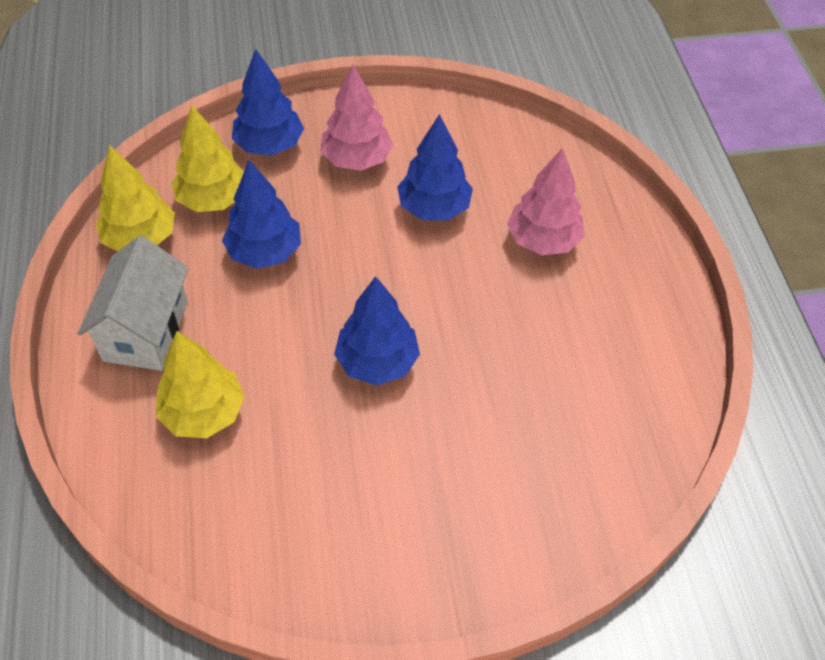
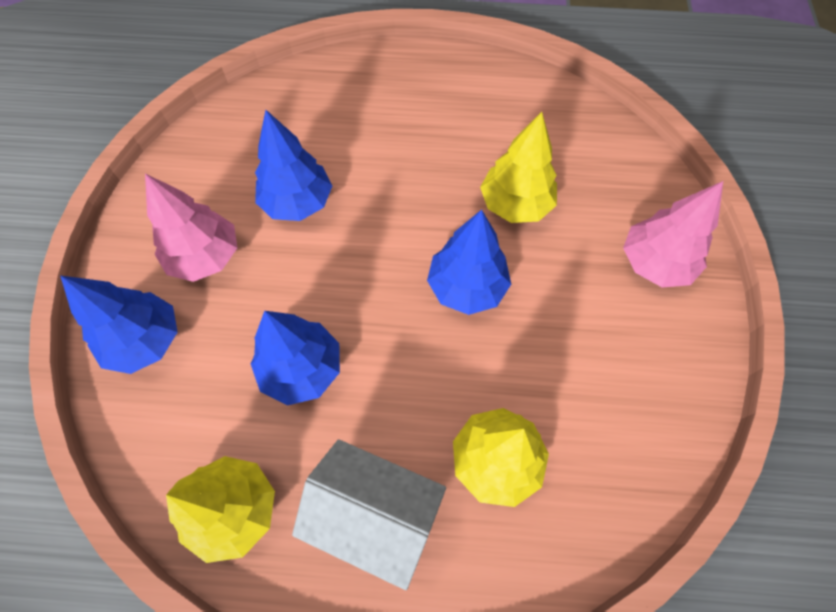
camera: 75 degrees left, 10 degrees up
yellow tree [172,105,244,212] -> yellow tree moved to [480,112,557,223]
pink tree [507,148,584,255] -> pink tree moved to [623,181,723,287]

